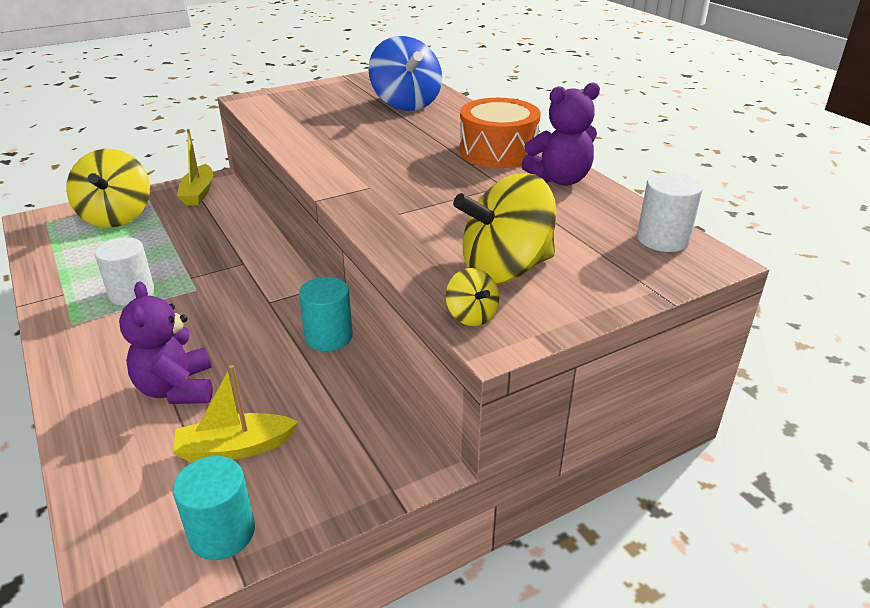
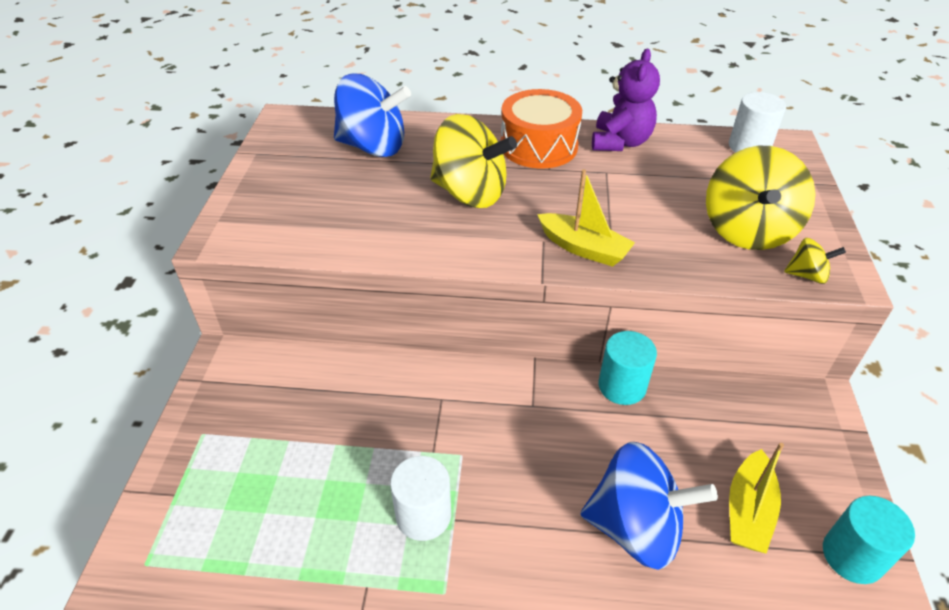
camera: 55 degrees left, 10 degrees up
yellow spinning top [66,149,150,228] -> yellow spinning top moved to [430,114,517,208]
purple teddy bear [119,281,213,404] -> blue spinning top [581,442,718,570]
yellow boat [177,129,213,205] -> yellow boat moved to [537,169,635,267]

